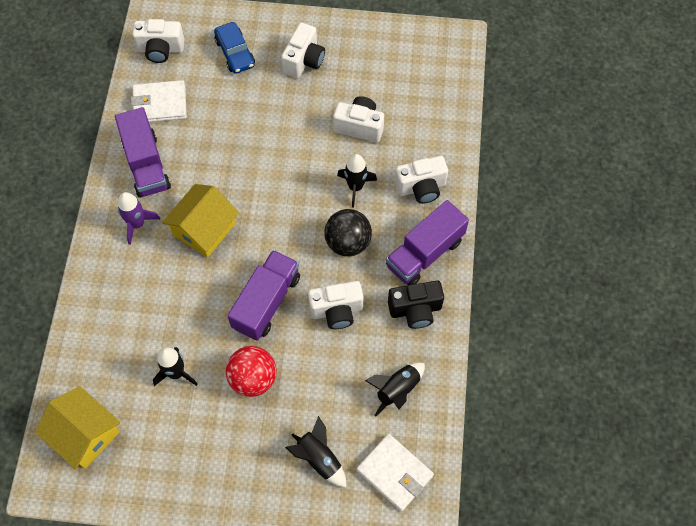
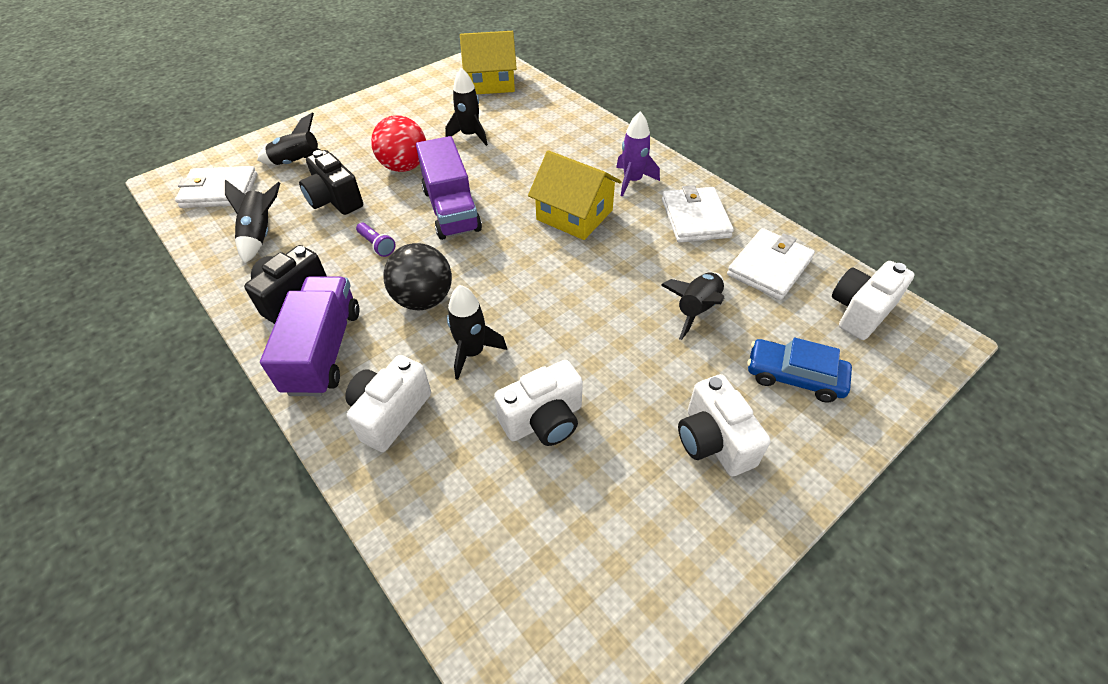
camera: 135 degrees right, 15 degrees down
purple truck [115,107,171,198] -> white wallet [662,185,734,243]
yellow house [162,184,239,258] -> yellow house turned 45 degrees counterclockwise [528,150,622,240]
white camera [308,281,364,329] -> purple flashlight [356,223,396,257]
none -> black camera [299,150,363,215]
none -> black rocket [661,272,724,340]

